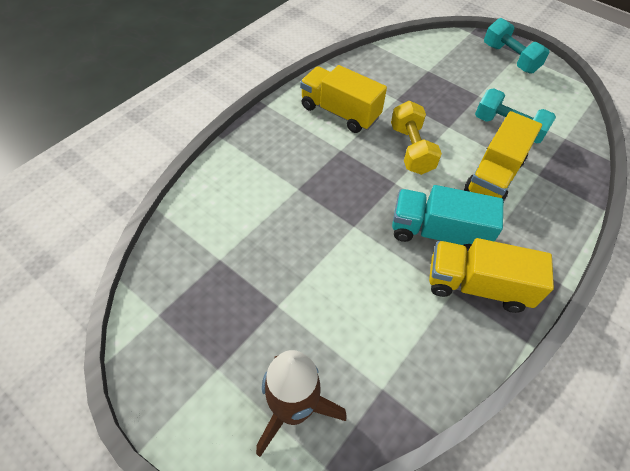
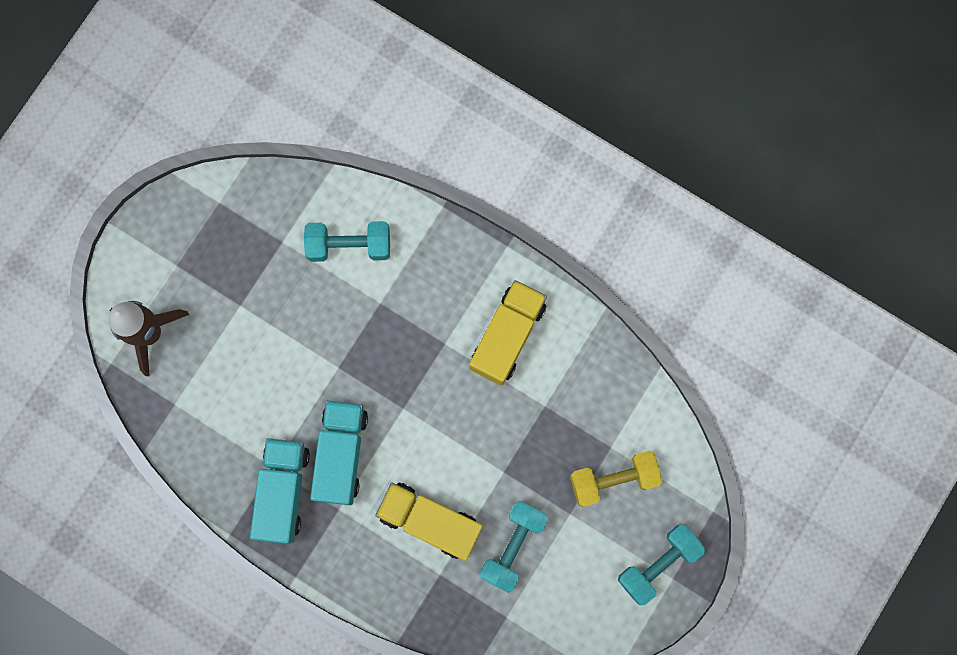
camera: 85 degrees right, 25 degrees up
yellow dumbbell [391,101,442,175] -> yellow dumbbell moved to [570,451,662,507]
yellow truck [429,238,554,313] -> turquoise truck [250,438,310,544]
none -> turquoise dumbbell [304,221,390,262]

